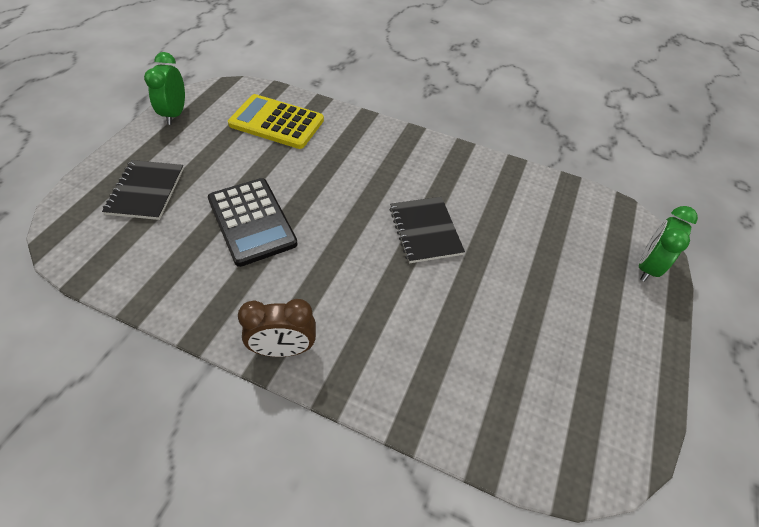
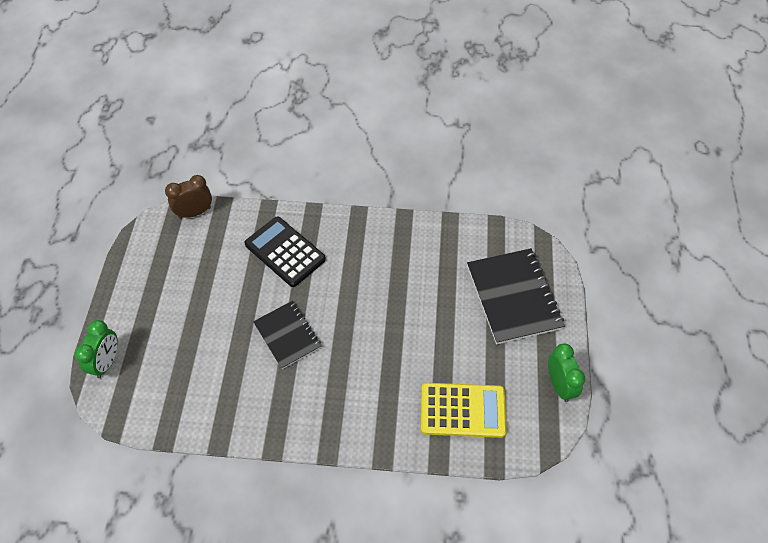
camera: 165 degrees right, 5 degrees up
black notebook [102,160,184,220] -> black notebook [467,248,565,344], size x1.59
black calculator [208,178,298,267] -> black calculator moved to [244,216,326,287]
brown clock [238,299,316,357] -> brown clock moved to [165,175,212,219]

